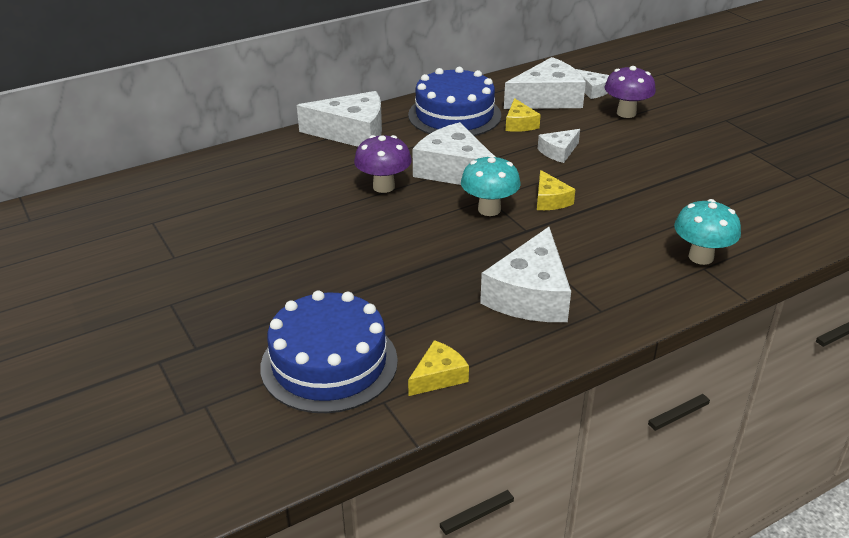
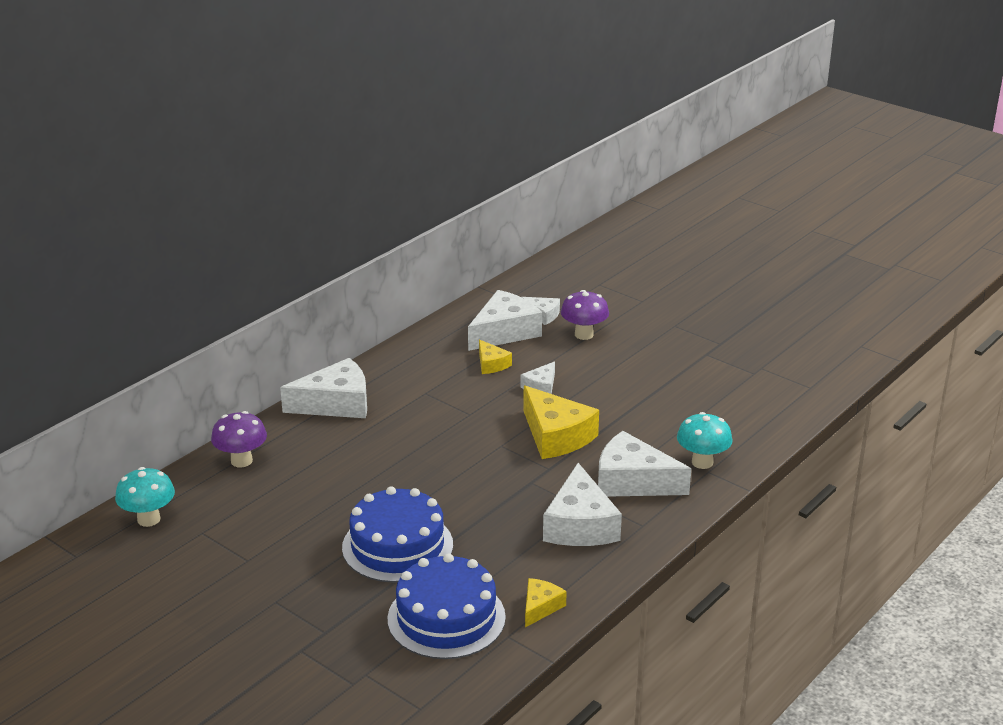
camera: 20 degrees left, 5 degrees down
purple mushroom [354,135,412,193] -> purple mushroom moved to [211,411,267,467]
blue cake [408,67,501,136] -> blue cake moved to [342,486,453,583]
white cheese [412,122,493,185] -> white cheese moved to [598,431,691,497]
turquoise mushroom [461,155,521,216] -> turquoise mushroom moved to [115,467,175,527]
yellow cheese [537,170,576,210] -> yellow cheese [523,386,599,459], size x1.92

